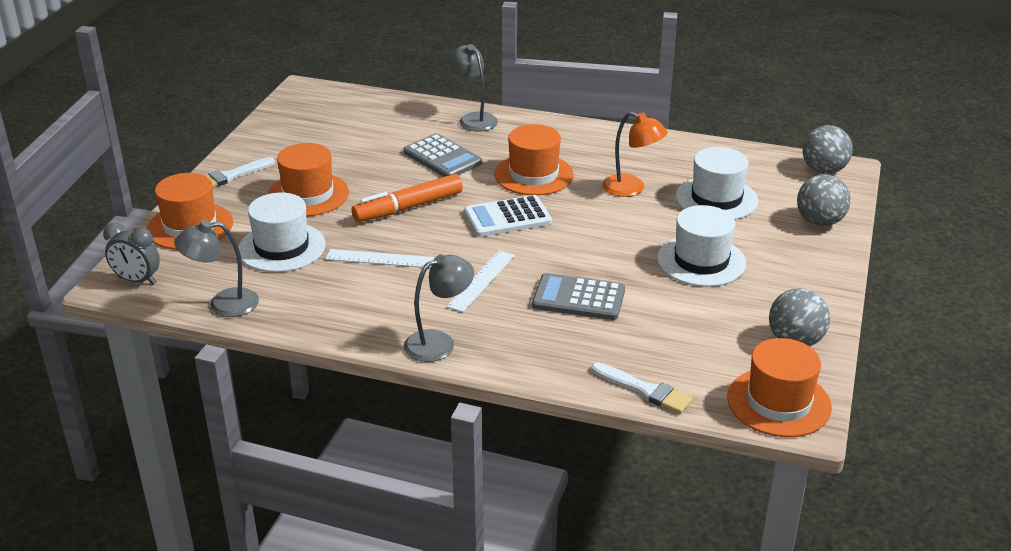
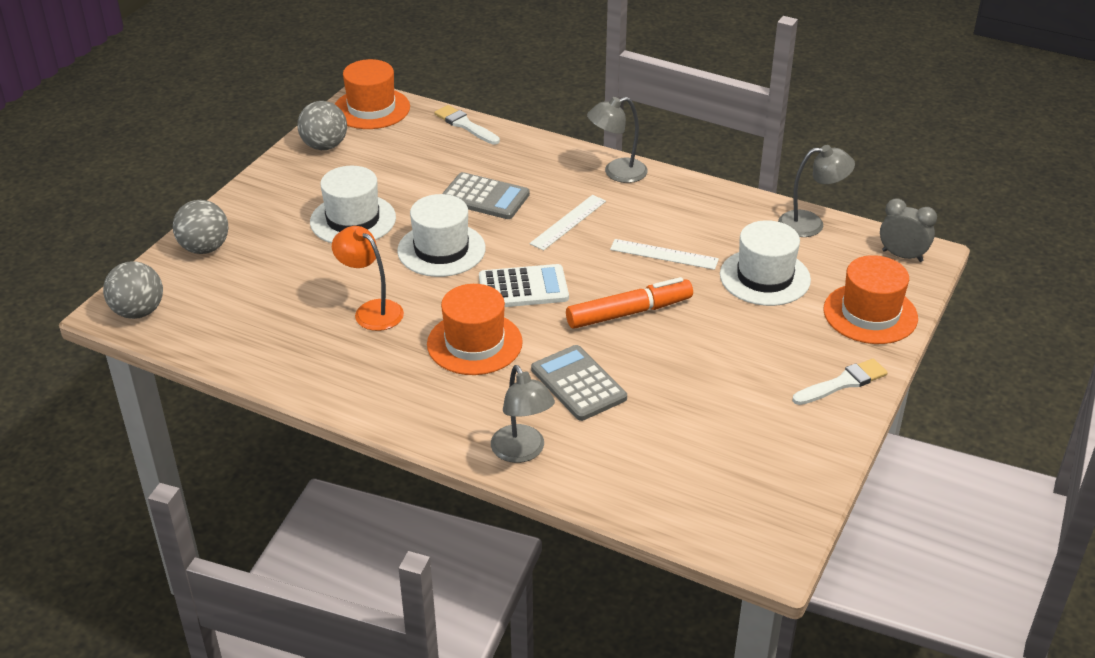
camera: 170 degrees left, 5 degrees up
orange hat [268,143,349,216] -> none
white hat [676,147,758,220] -> white hat moved to [397,194,486,277]

